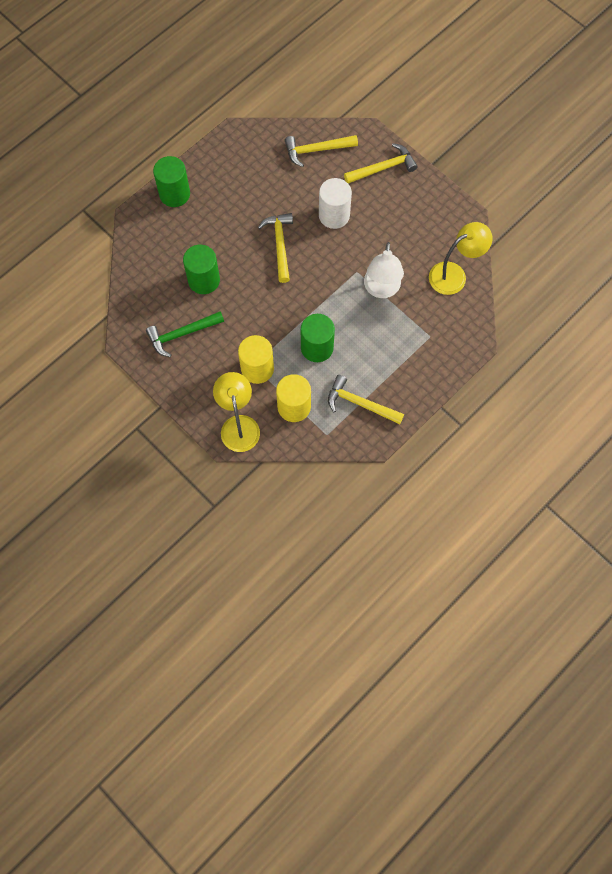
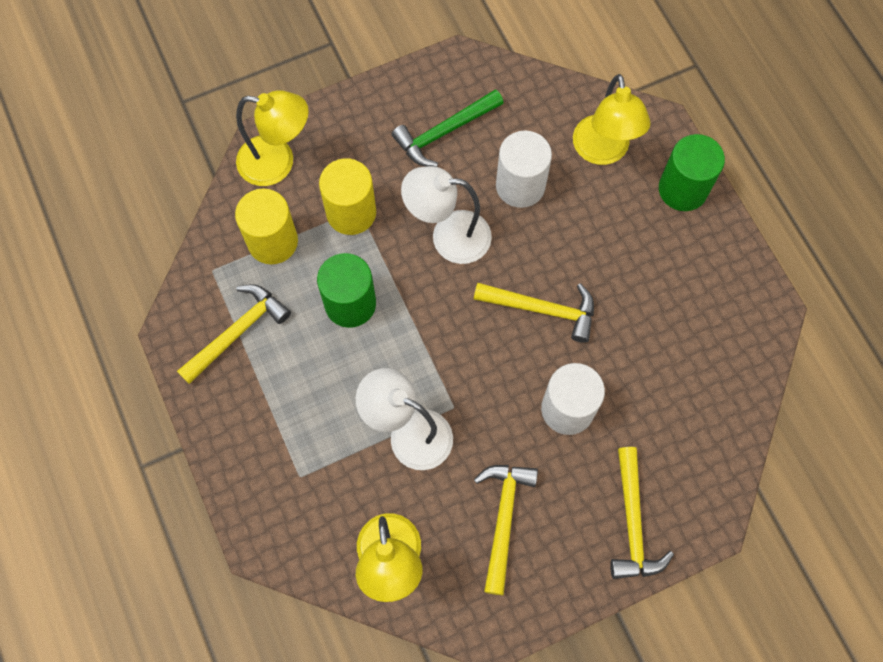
camera: 110 degrees right, 0 degrees up
green hammer [146,311,224,357] -> green hammer turned 120 degrees counterclockwise [392,89,504,167]
green cylinder [183,245,220,294] -> white cylinder [496,131,552,208]
yellow hammer [285,135,358,167] -> yellow hammer moved to [474,465,538,595]
none -> white lamp [401,166,492,264]
none -> yellow lamp [573,74,651,165]

